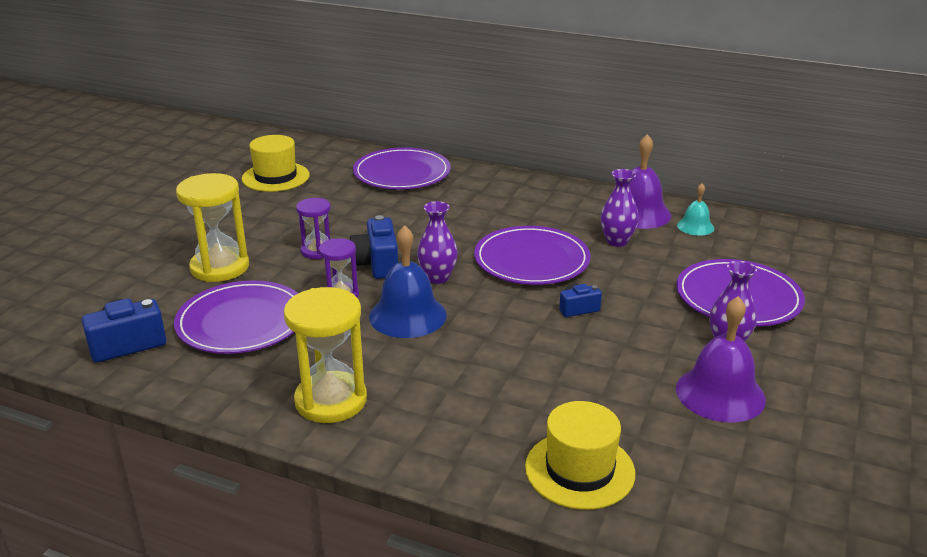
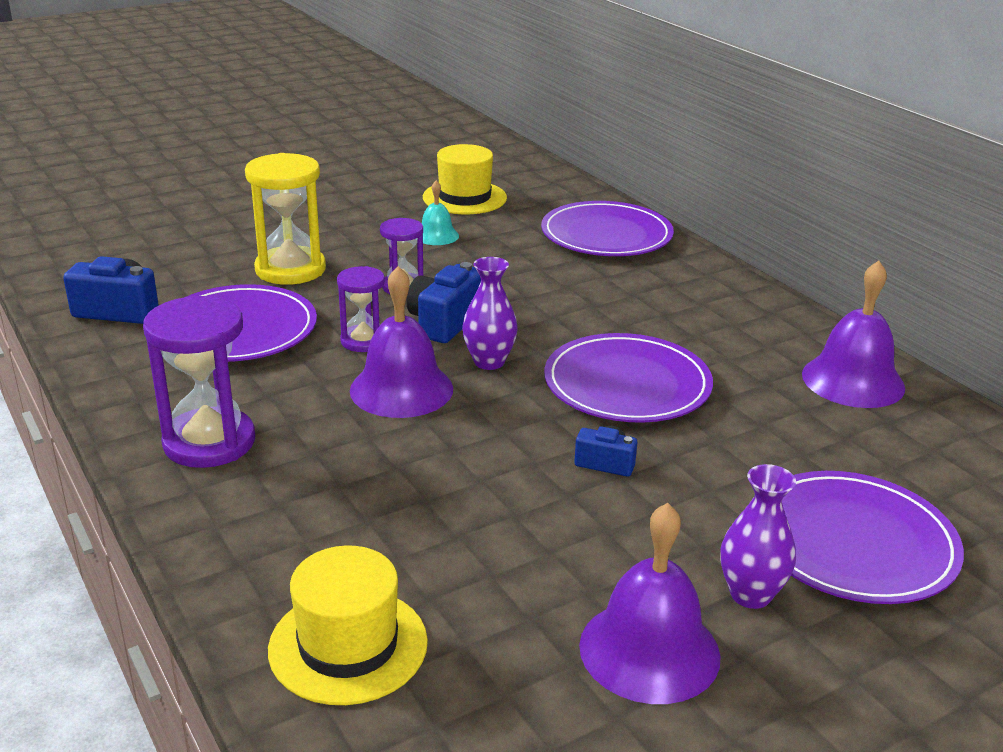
camera: 35 degrees right, 0 degrees up
yellow hourglass [284,287,367,423] -> purple hourglass [143,296,255,468]
blue bell [369,225,447,338] -> purple bell [350,266,453,418]
purple vase [600,169,639,247] -> none
turquoise bell [677,183,714,236] -> turquoise bell moved to [422,180,459,245]

